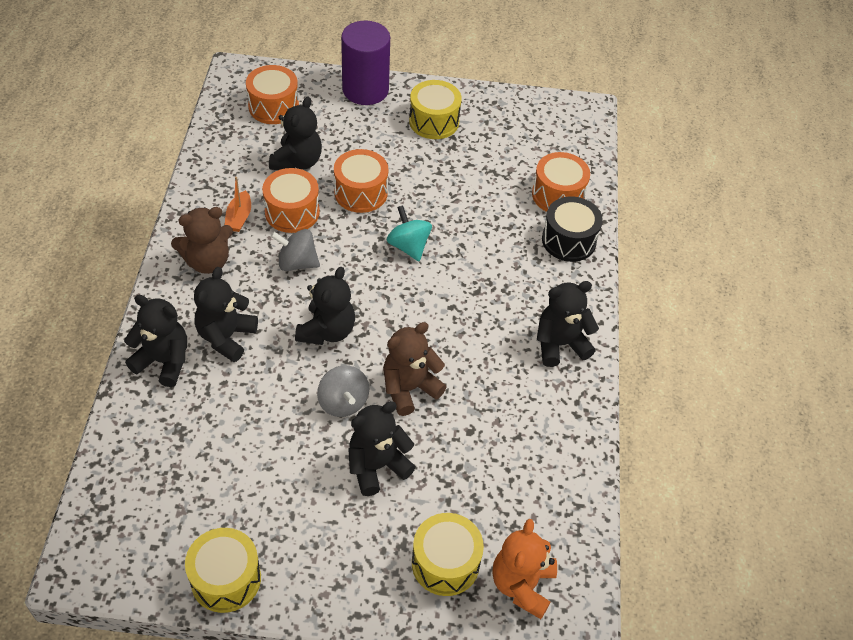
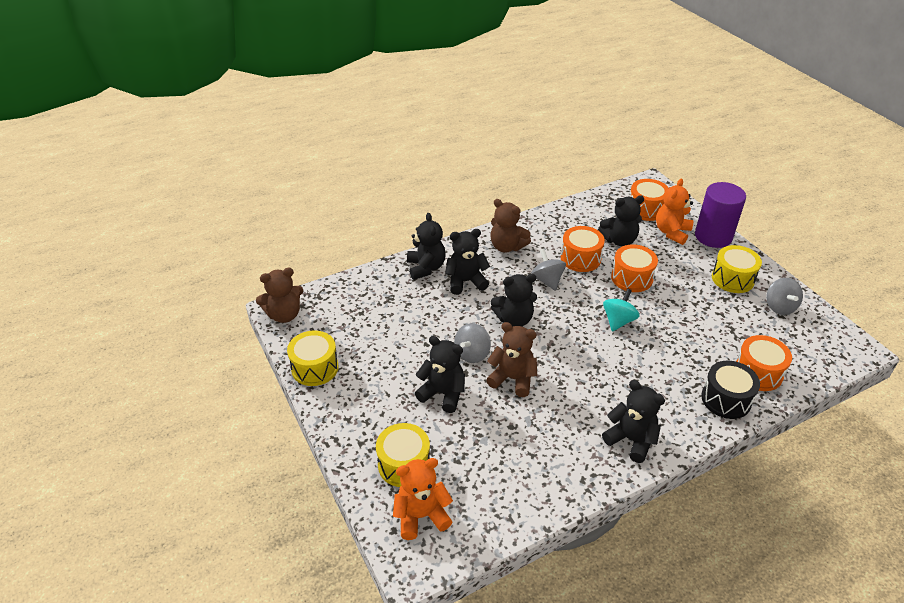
camera: 60 degrees right, 10 degrees down
orange boat [225,177,251,232] -> none
none -> brown teddy bear [256,268,303,323]
none -> orange teddy bear [656,179,693,245]
none -> grey spinning top [766,278,803,315]

